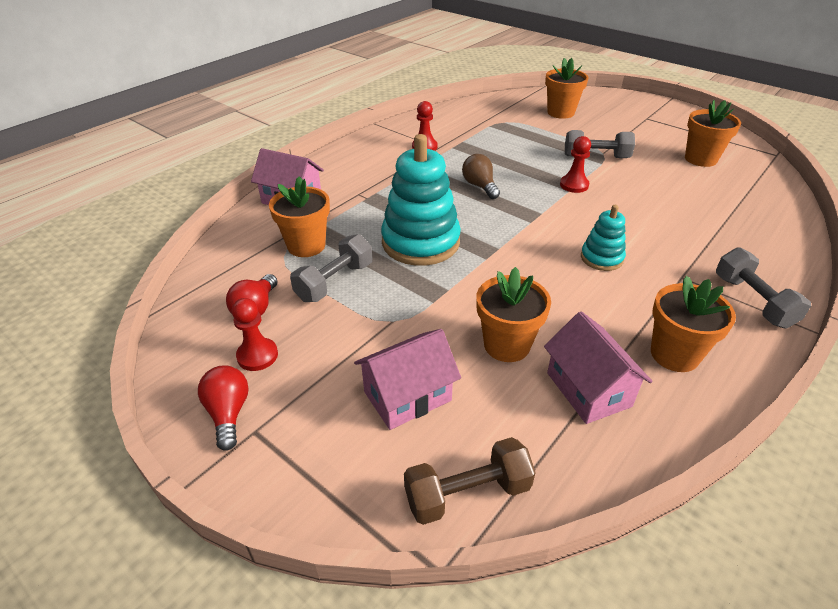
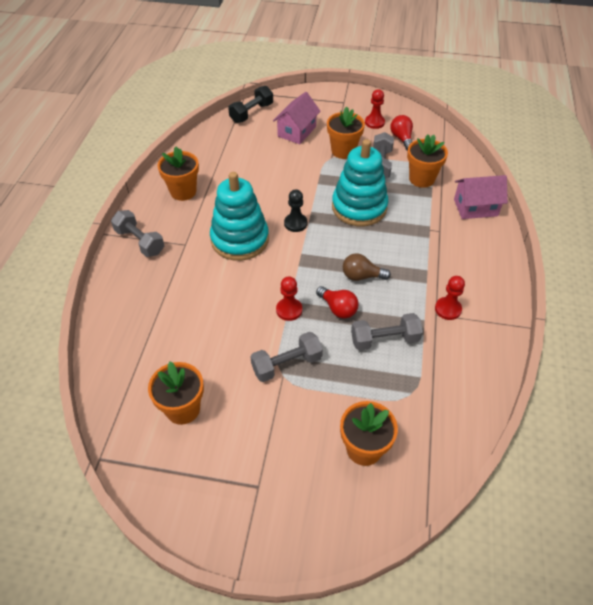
camera: 150 degrees right, 10 degrees up
red light bulb [198,365,249,451] -> red light bulb moved to [316,286,359,319]
brown dumbbell [404,437,536,525] -> black dumbbell [228,86,273,123]
brown light bulb [462,154,500,199] -> brown light bulb turned 150 degrees clockwise [343,253,391,281]
orange flower pot [476,267,551,362] -> orange flower pot moved to [327,106,365,159]
pink house [544,311,652,424] -> none
turquoise stacking toy [581,205,626,271] -> turquoise stacking toy [210,172,269,261], size x1.92
none -> black pawn [284,189,308,232]
none -> grey dumbbell [351,313,423,351]

